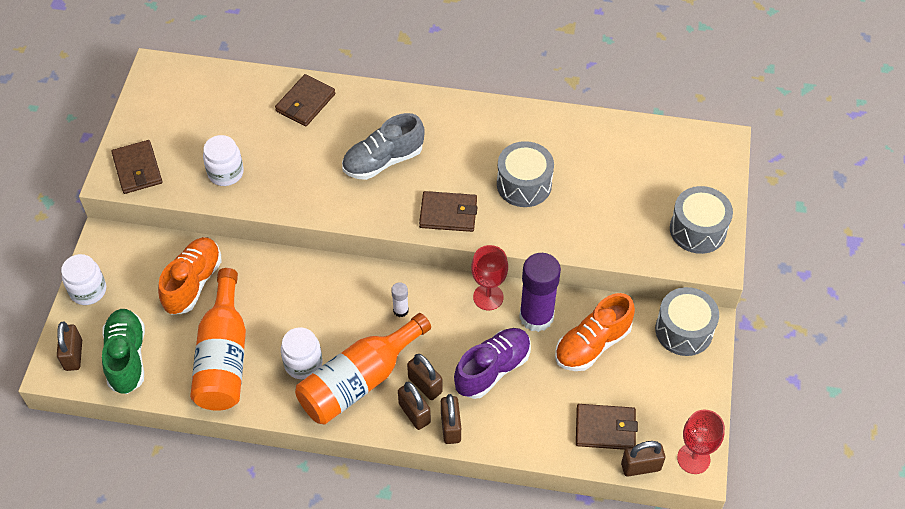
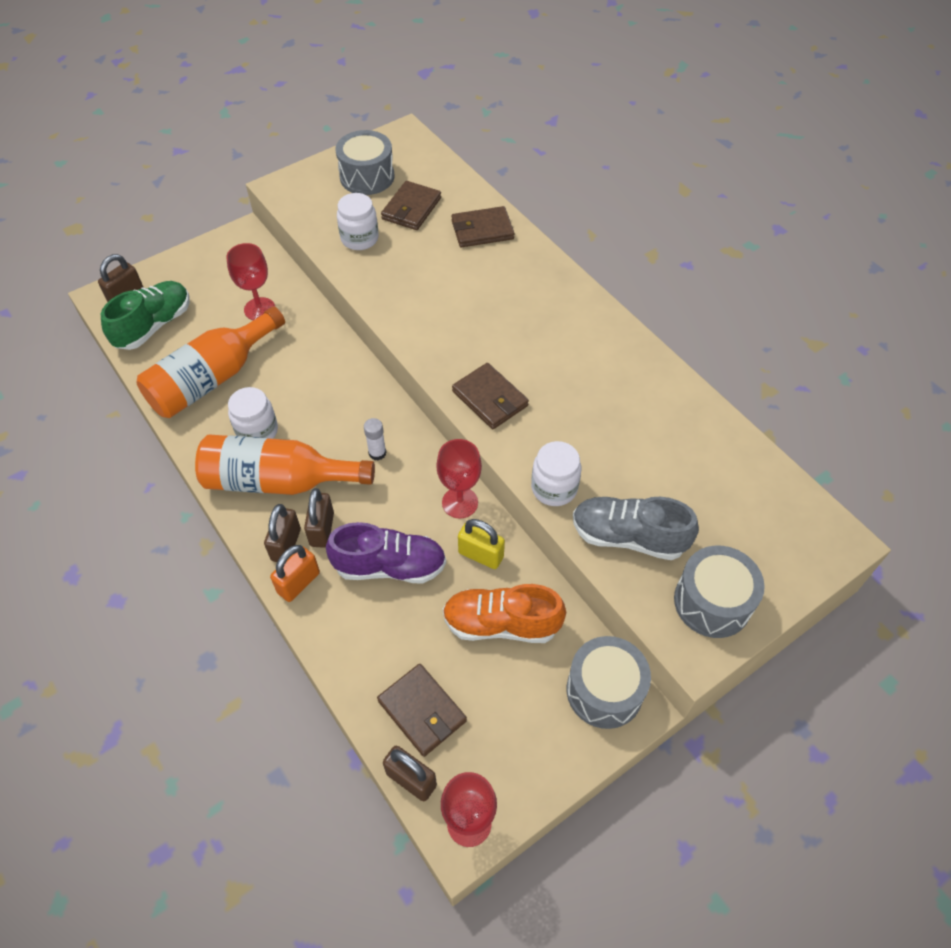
camera: 45 degrees right, 0 degrees up
white jar [61,254,106,305] -> white jar moved to [531,441,581,506]
brown wallet [111,140,162,194] -> brown wallet moved to [381,181,441,230]
orange shoe [158,237,222,315] -> red goblet [226,243,275,320]
grey shoe [342,113,425,180] -> grey shoe moved to [573,497,699,560]
brown padlock [441,394,461,444] -> orange padlock [270,545,320,602]
grey drum [497,141,554,207] -> grey drum moved to [335,130,394,195]
purple glue stick [519,253,561,332] -> yellow padlock [458,519,505,569]

